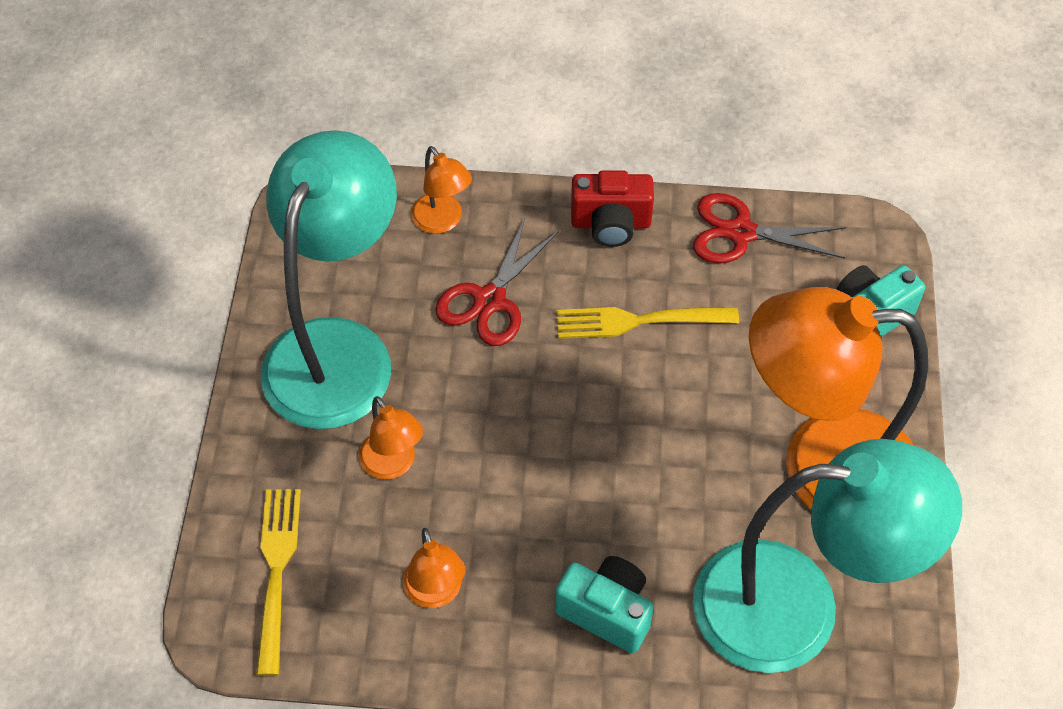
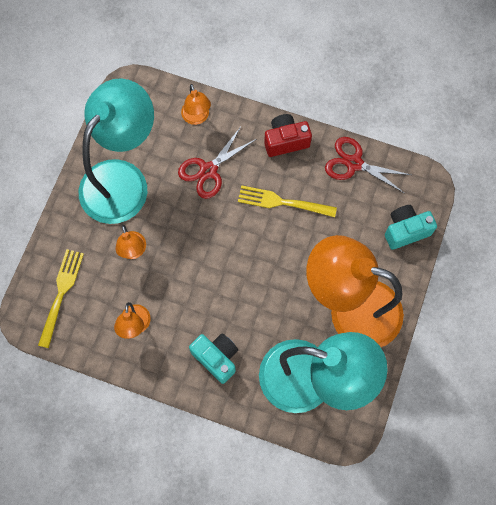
camera: 15 degrees right, 15 degrees up
red camera [571,170,654,247] -> red camera turned 150 degrees clockwise [264,114,312,157]

